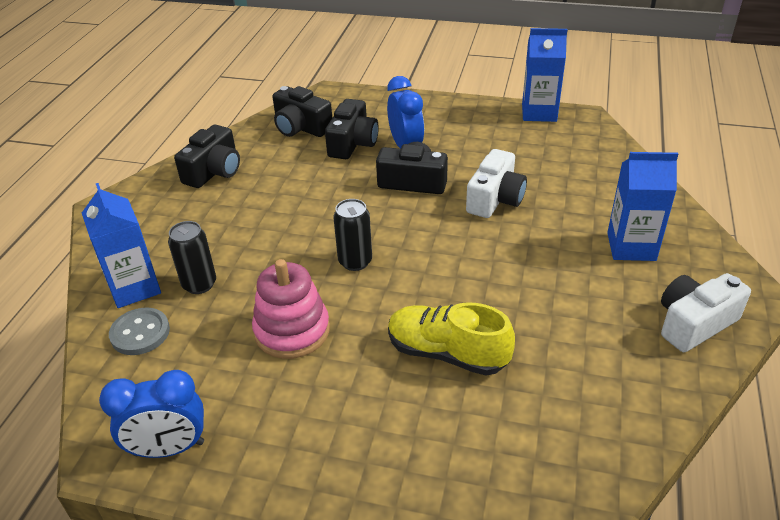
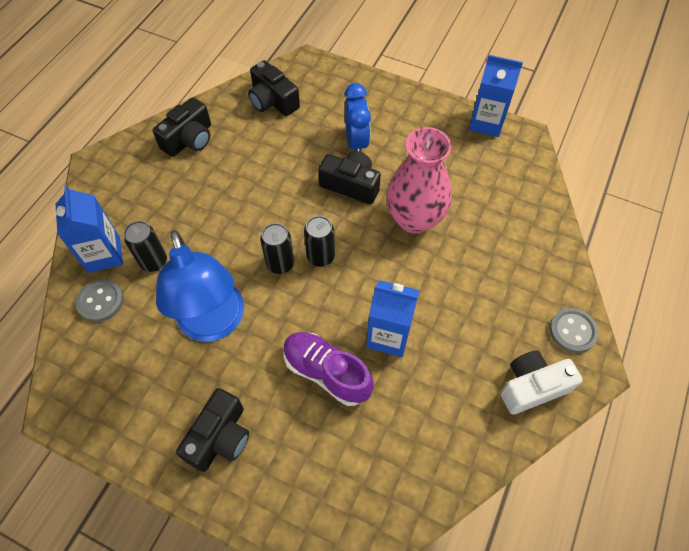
camera: 10 degrees right, 20 degrees up
blue clock [99,370,204,458] -> none
pink stacking toy [252,259,330,359] -> blue lamp [156,230,244,342]
black camera [325,99,379,159] -> black camera moved to [176,388,249,472]
yellow shoe [388,302,515,376] -> purple shoe [283,332,374,406]
white camera [466,149,527,218] -> pink vase [386,127,452,234]
blue carton [607,152,678,261] -> blue carton moved to [366,280,419,357]
none -> black can [304,216,335,267]
none -> grey button [549,308,599,353]

